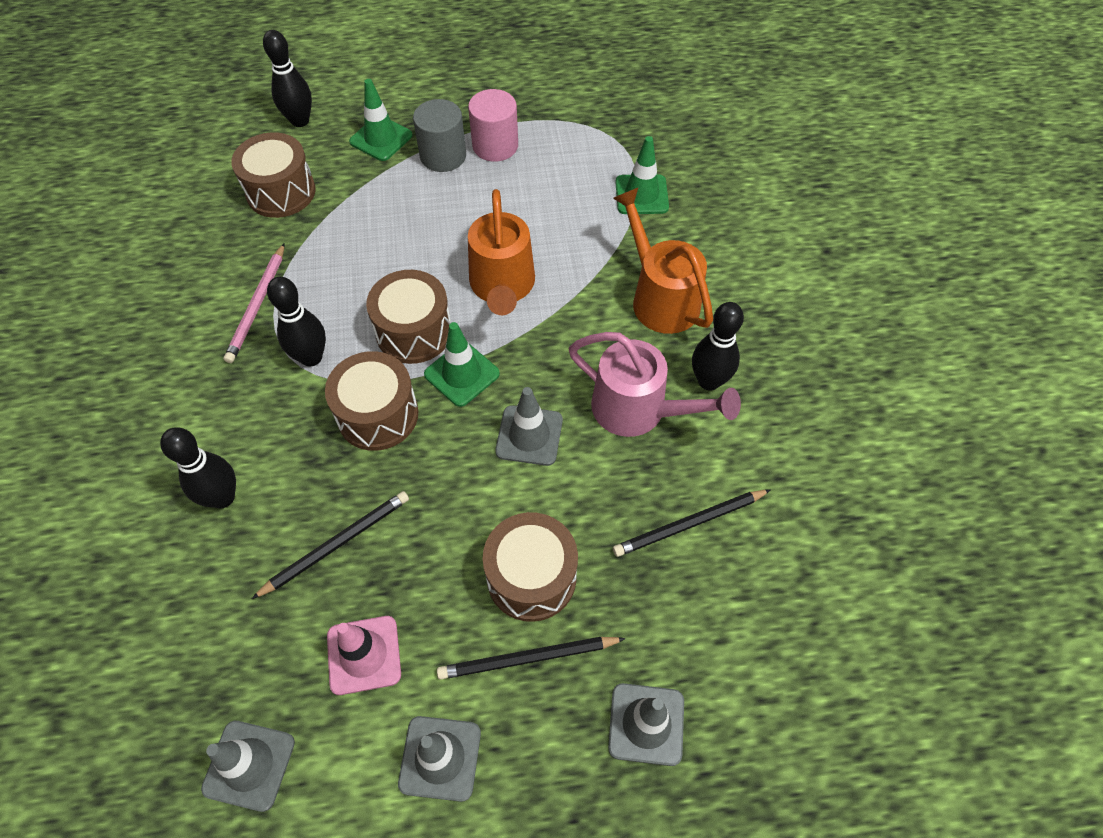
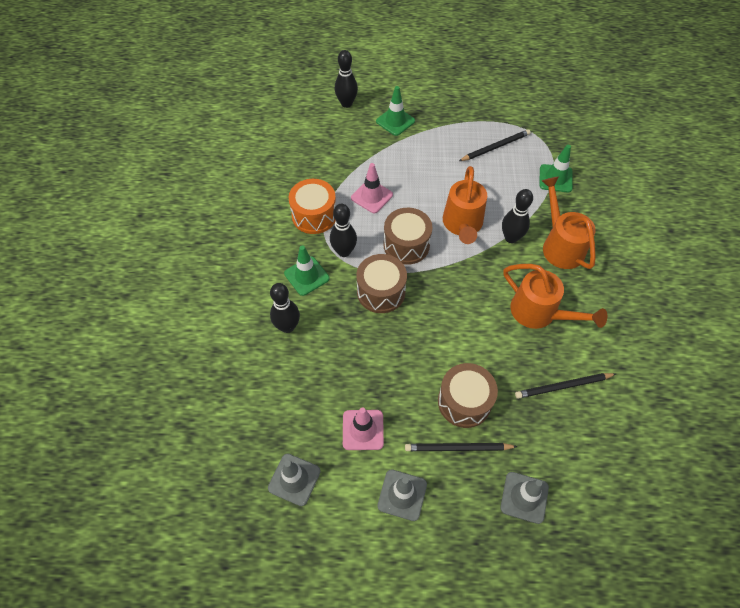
camera: 10 degrees right, 0 degrees up
pink pencil [224,243,285,363] -> orange drum [289,179,336,234]
brown drum [231,132,316,218] -> none
black pencil [252,491,409,599] -> black pencil moved to [459,129,531,161]
grey cylinder [413,99,466,172] -> none
green traffic cone [424,322,500,407] -> green traffic cone moved to [284,245,329,296]
pink cylinder [468,89,518,162] -> none
grey traffic cone [495,387,563,466] -> none
pink watering can [569,332,741,437] -> orange watering can [503,264,607,329]
black bowling pin [692,302,744,390] -> black bowling pin moved to [502,189,533,243]
none -> pink traffic cone [351,163,393,213]

